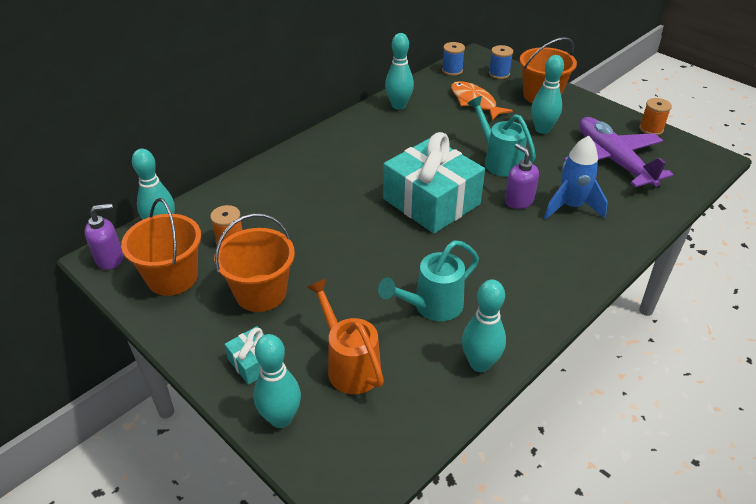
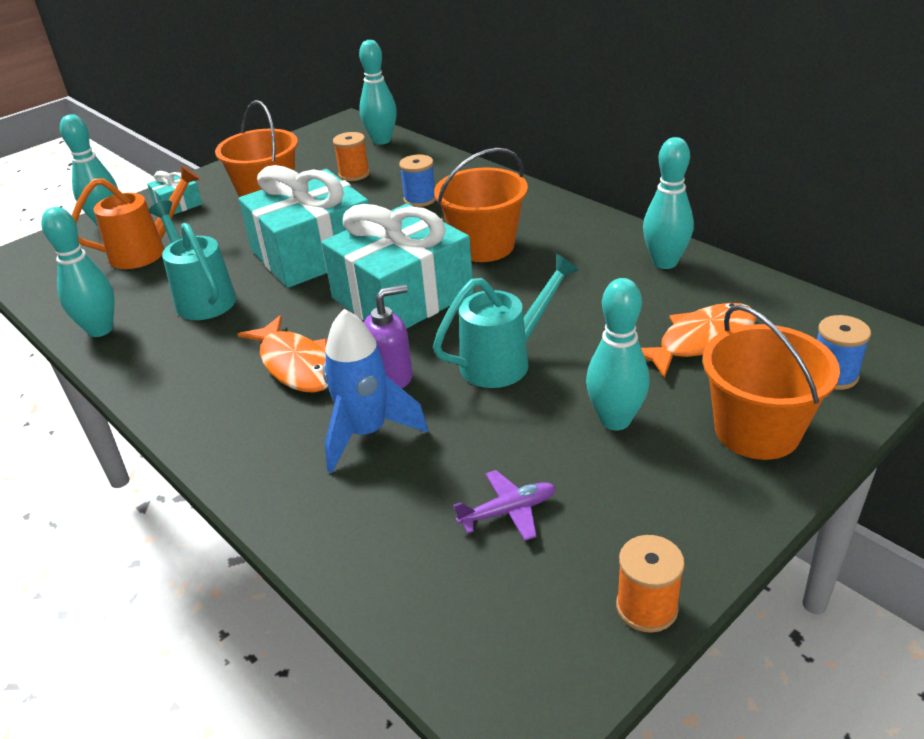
camera: 95 degrees right, 5 degrees down
purple soap dispenser [85,203,123,270] -> none
orange bucket [121,198,201,296] -> orange bucket moved to [434,148,528,262]
blue spool [442,42,465,76] -> blue spool moved to [399,155,436,207]
purple plane [564,117,673,187] -> purple plane [453,470,556,541], size x0.42
none -> orange fish [237,315,328,393]
none -> turquoise gift [239,165,369,288]

